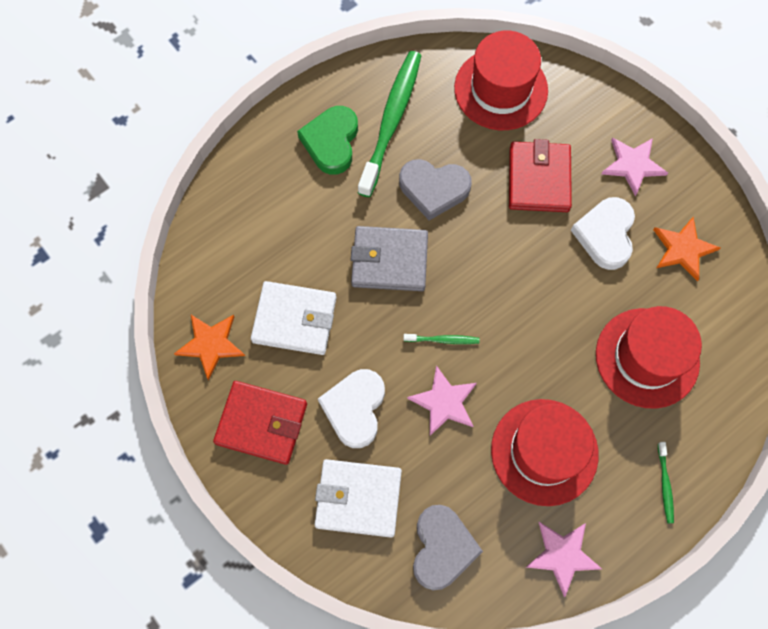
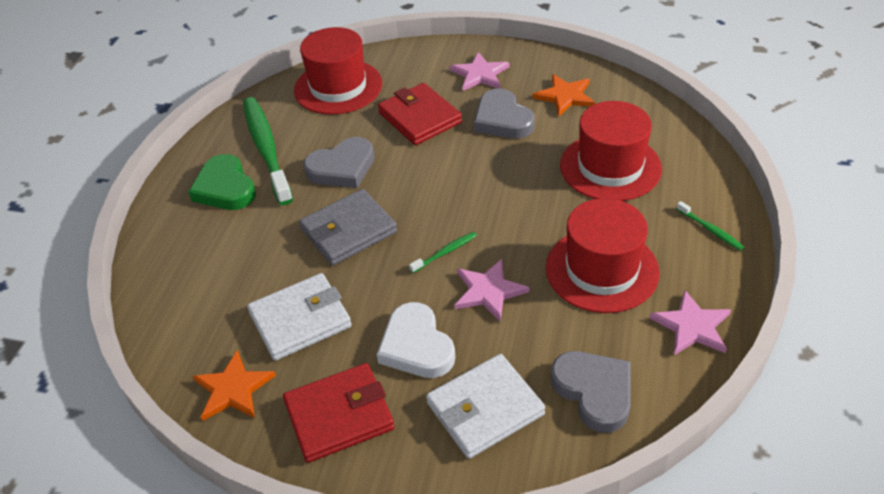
camera: 35 degrees left, 25 degrees down
white heart [571,197,635,270] -> grey heart [474,88,535,139]

